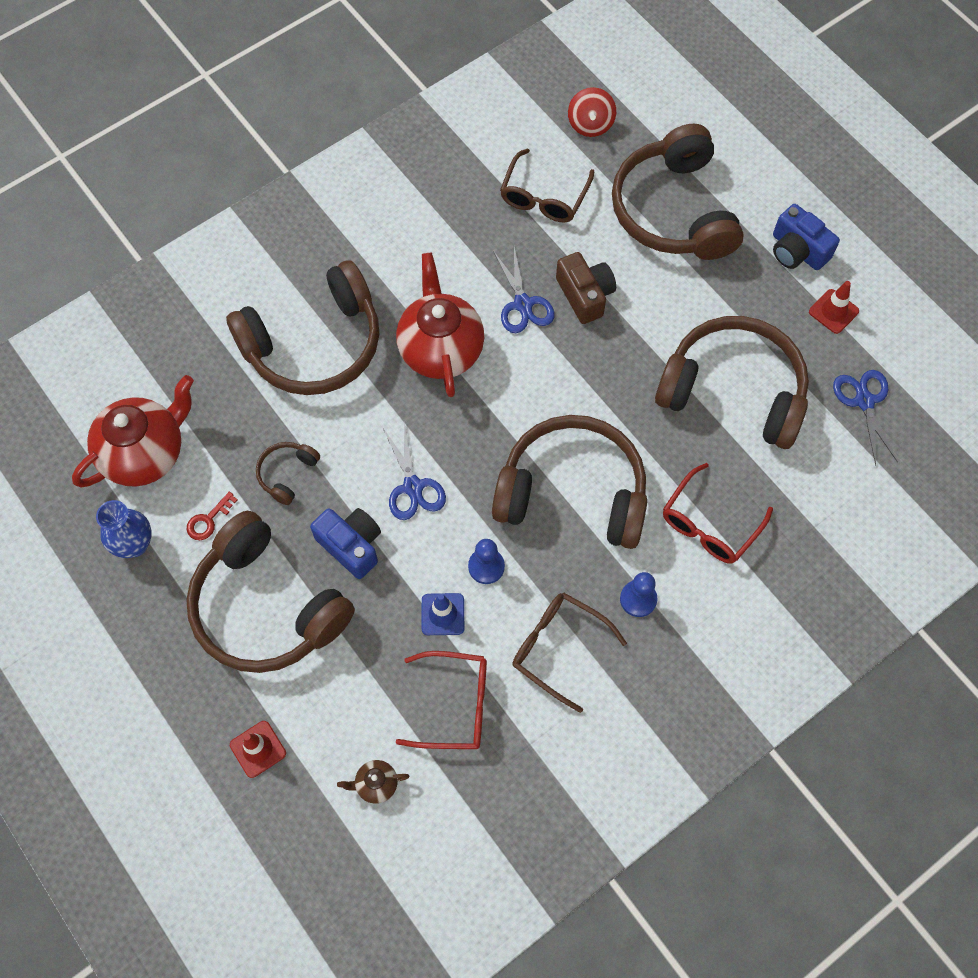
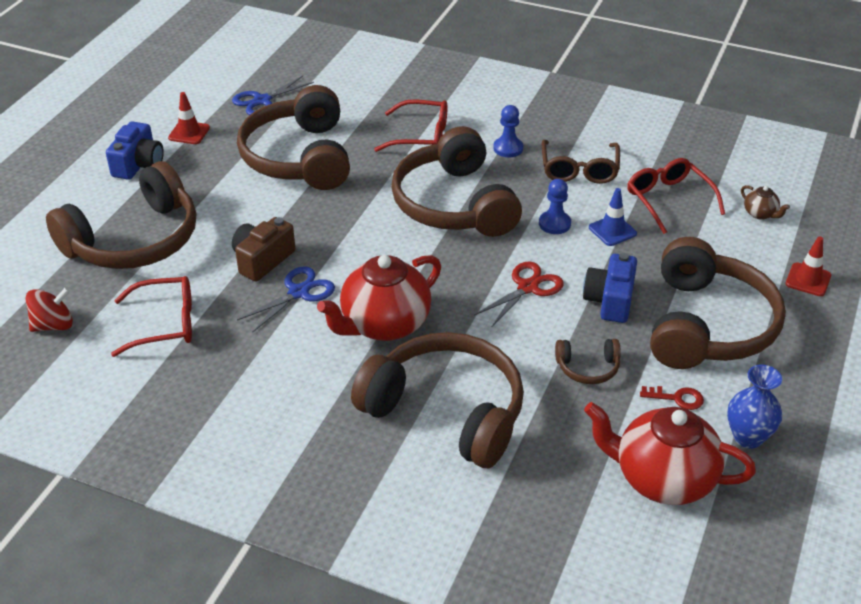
camera: 120 degrees left, 25 degrees down
blue scissors [383,420,446,520] -> red scissors [474,261,564,328]
brown glasses [500,148,594,222] -> red glasses [111,276,192,357]

